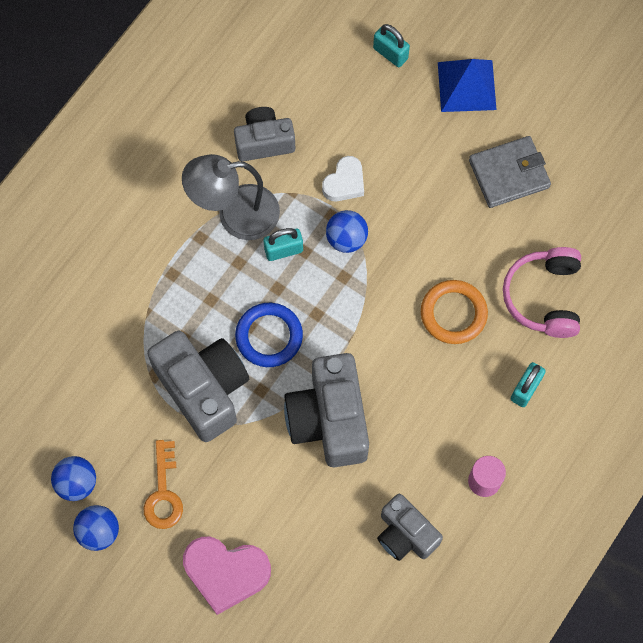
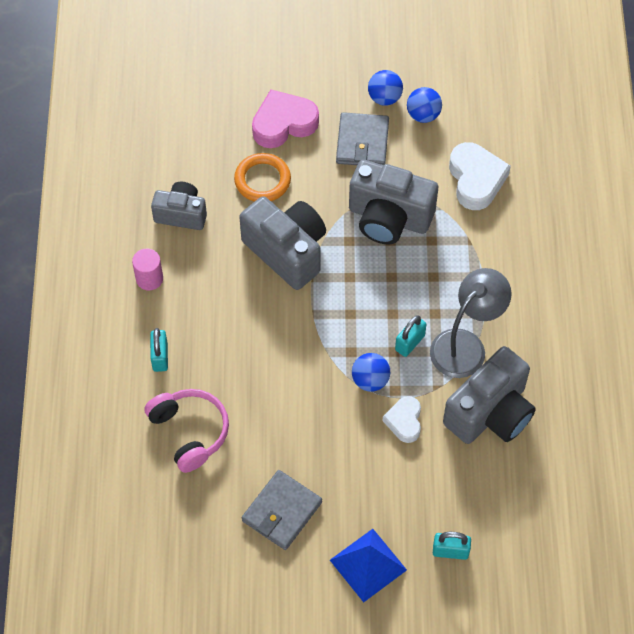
camera: 145 degrees right, 10 degrees down
orange key [143,440,183,529] -> grey wallet [336,112,389,165]
grey camera [234,107,295,161] -> grey camera [443,346,536,444], size x1.63
blue ring [235,303,303,367] -> none
orange ring [421,280,488,344] -> orange ring moved to [234,153,291,202]
none -> white heart [449,142,511,210]

